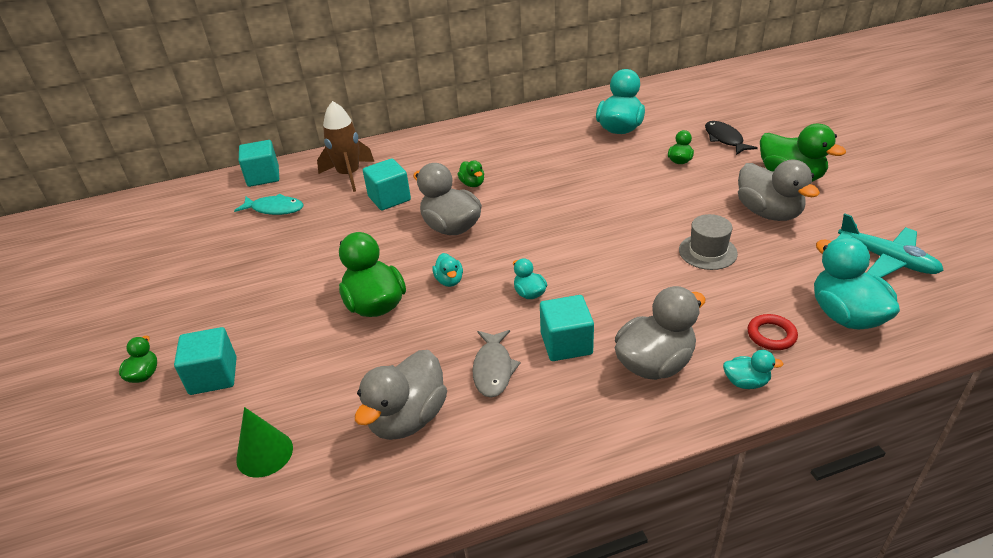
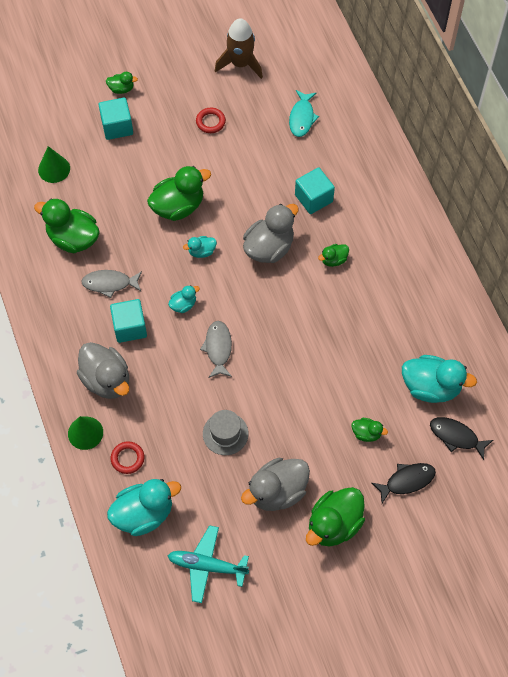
camera: 85 degrees right, 25 degrees up
turquoise cube [239,140,279,187] -> none
brown rocket [317,101,374,192] -> brown rocket moved to [215,18,263,79]
grey duck [355,350,447,440] -> green duck [34,198,100,253]
turquoise duck [723,350,784,389] -> green cone [68,416,103,450]
turquoise plane [836,213,944,278] -> turquoise plane turned 60 degrees clockwise [168,525,249,603]
none -> red ring [196,108,226,133]
none -> grey fish [200,321,232,378]
none -> black fish [430,417,493,460]

